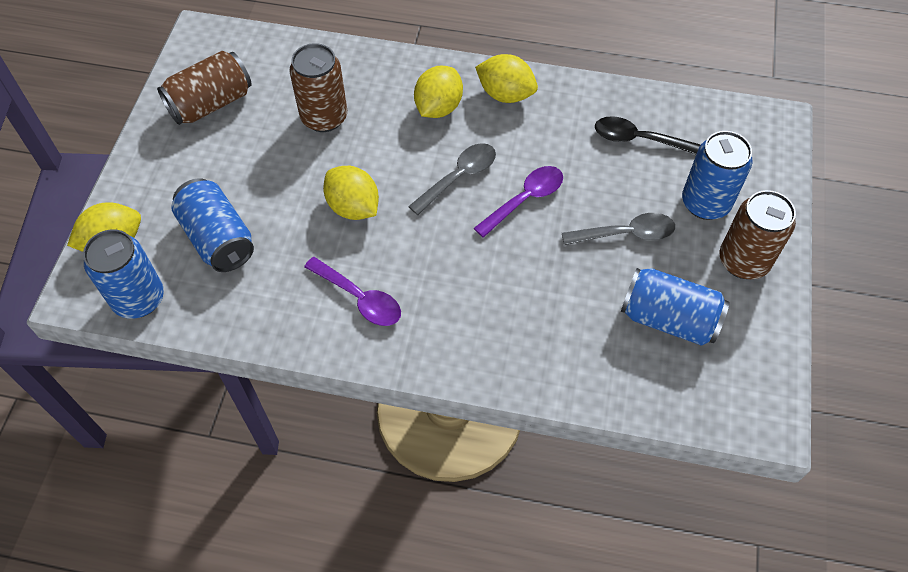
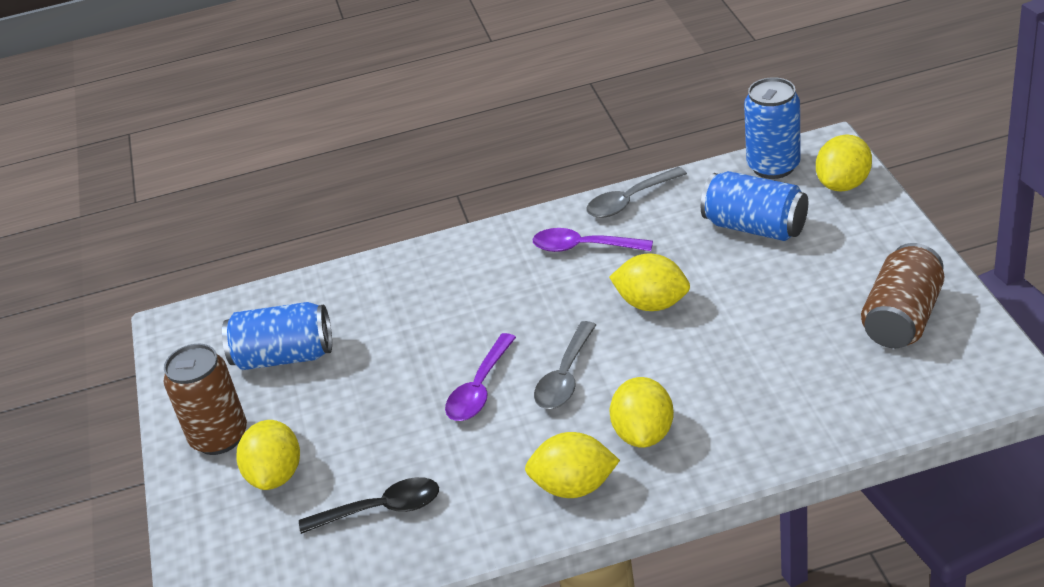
camera: 160 degrees right, 20 degrees down
brown can [289,43,347,132] -> none
grey spoon [562,213,675,245] -> grey spoon moved to [586,167,687,218]
blue can [682,131,752,220] -> yellow lemon [236,420,300,490]

